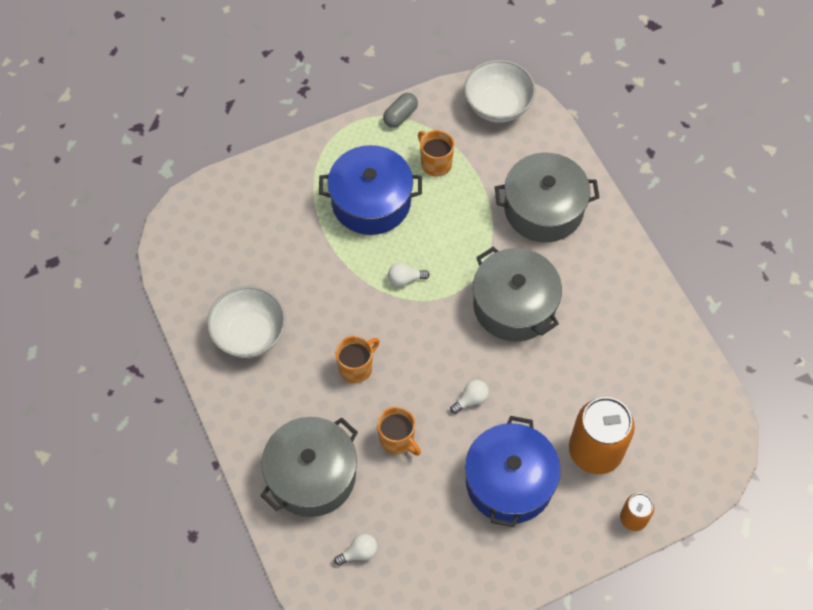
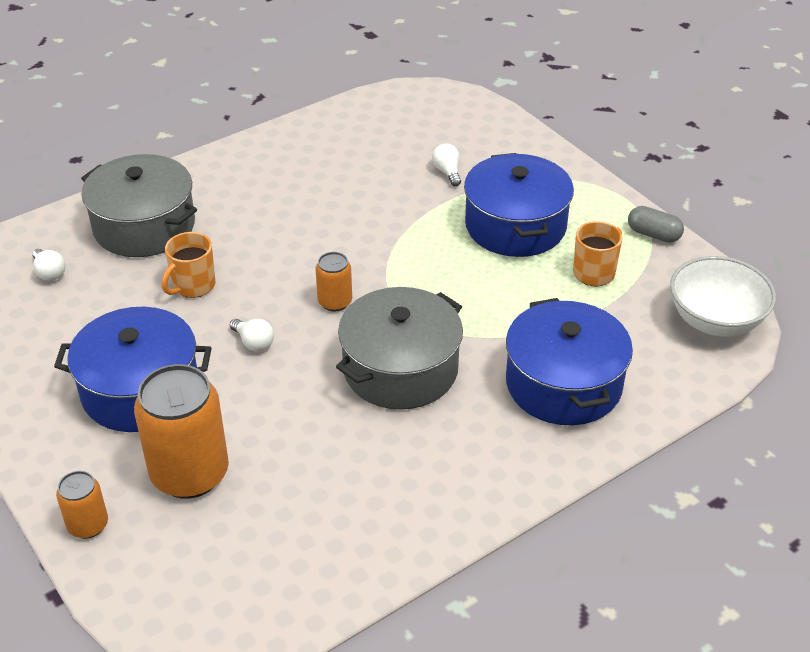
camera: 80 degrees right, 20 degrees down
white bowl [207,286,286,358] -> none
orange mug [336,336,380,383] -> none
white light bulb [388,263,430,287] -> white light bulb moved to [432,143,461,186]
grey pot [495,153,600,242] -> blue pot [506,298,633,425]
none -> orange can [315,252,352,312]

